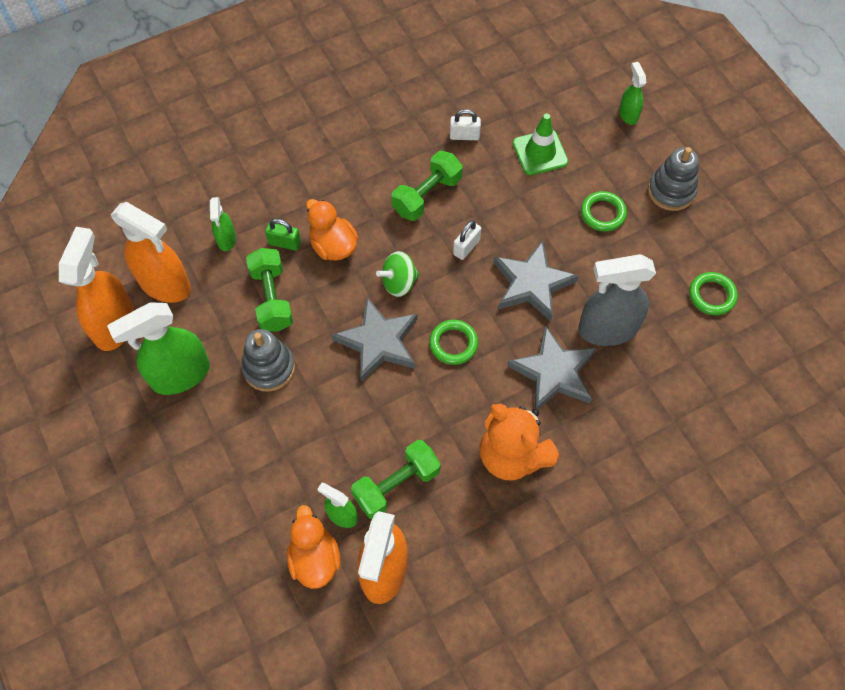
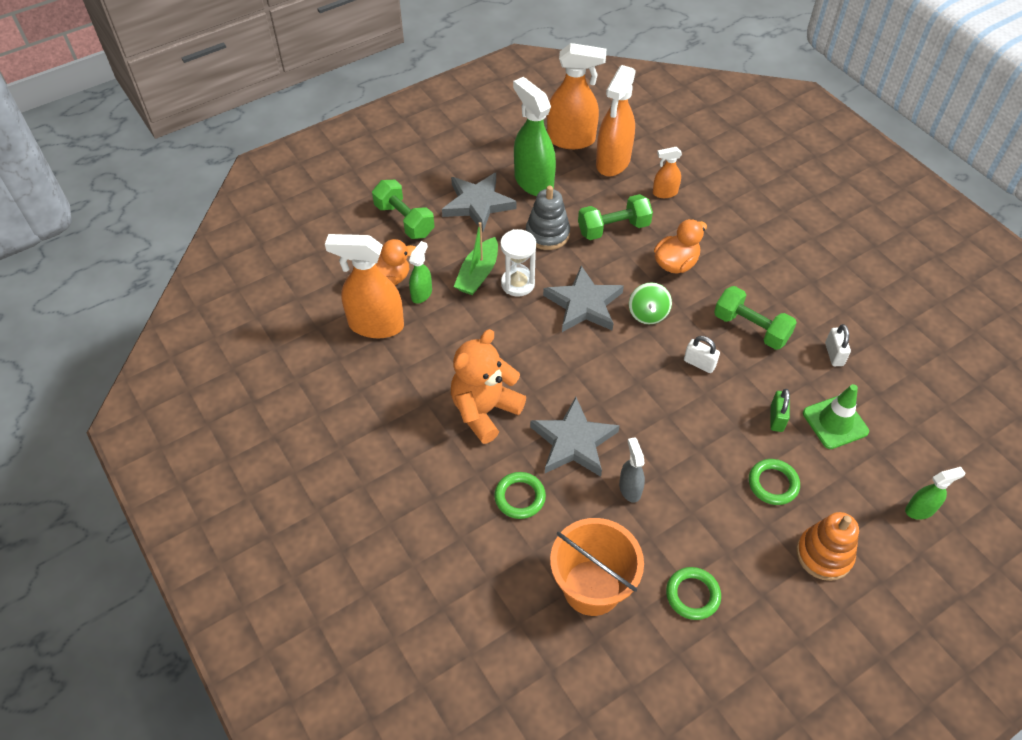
camera: 85 degrees right, 10 degrees down
green spray bottle [210,197,236,251] -> orange spray bottle [653,147,682,198]
green padlock [265,219,301,251] -> green padlock moved to [770,389,790,432]
green dumbbell [351,440,441,519] -> green dumbbell moved to [372,180,435,239]
green spinning top [376,251,420,297] -> green spinning top turned 150 degrees counterclockwise [629,282,672,324]
green ring [429,320,478,365] -> green ring moved to [494,472,546,519]
grey star [493,240,578,321] -> grey star moved to [442,173,516,232]
grey spray bottle [578,254,656,346] -> grey spray bottle [619,437,645,503], size x0.51
grey stacking toy [648,147,699,211] -> orange stacking toy [796,512,859,581]
none -> green boat [454,222,498,295]
none -> white hourglass [500,229,536,297]
none -> orange bucket [550,518,644,616]

